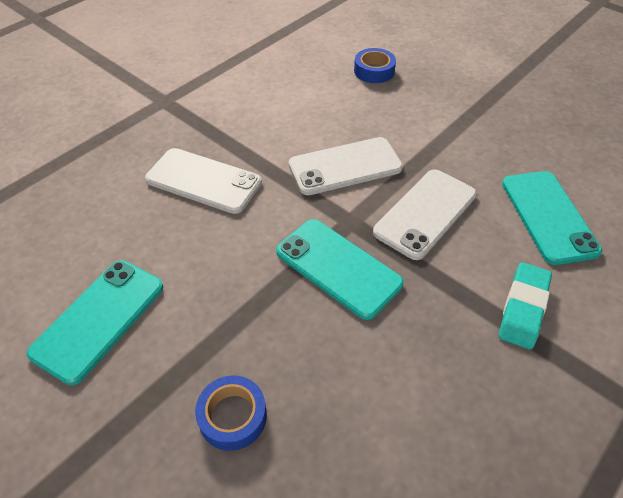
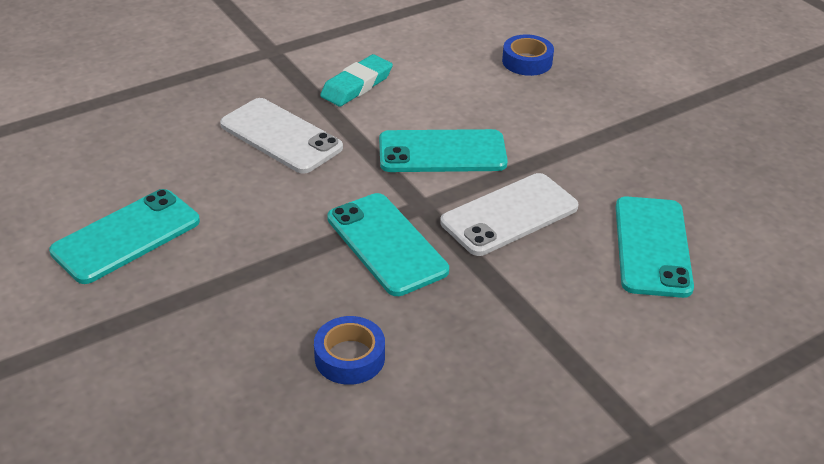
camera: 15 degrees right, 10 degrees down
blue tape [195,375,267,451] -> blue tape moved to [314,316,385,385]
white phone [289,137,403,195] -> turquoise phone [379,129,508,172]
turquoise eraser [499,262,552,350] -> turquoise eraser moved to [320,54,393,106]

